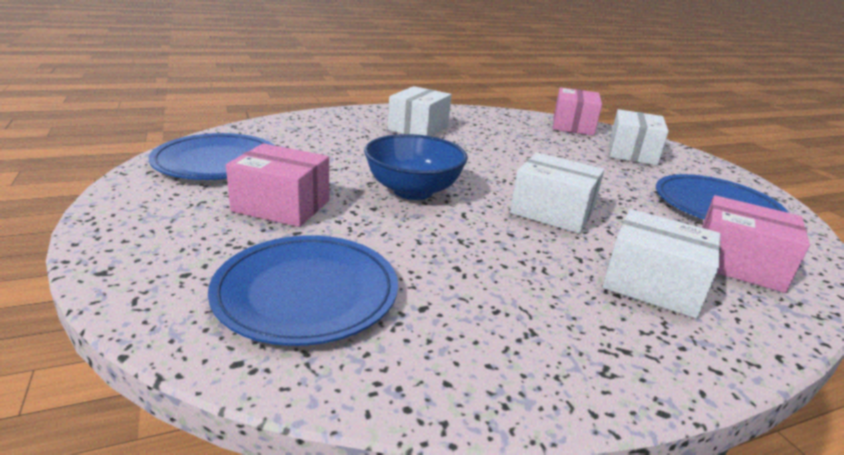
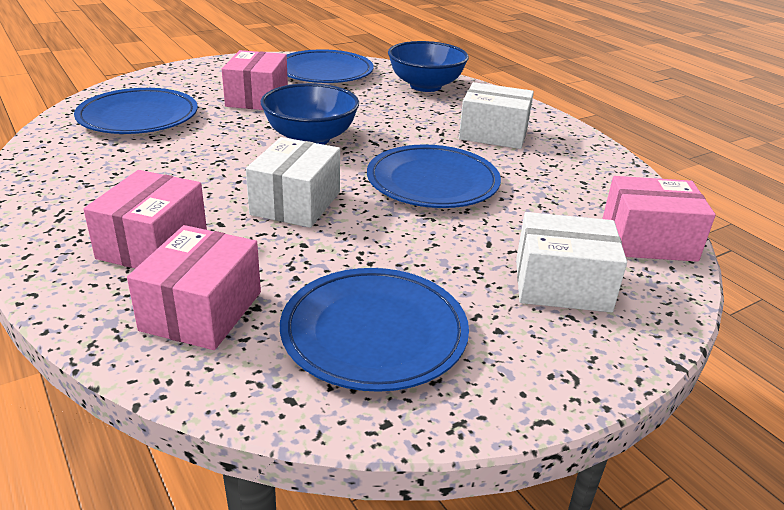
camera: 80 degrees right, 5 degrees up
white box [602,209,721,319] -> pink box [83,170,207,269]
none -> blue plate [367,144,501,208]
none -> blue bowl [388,41,469,92]

